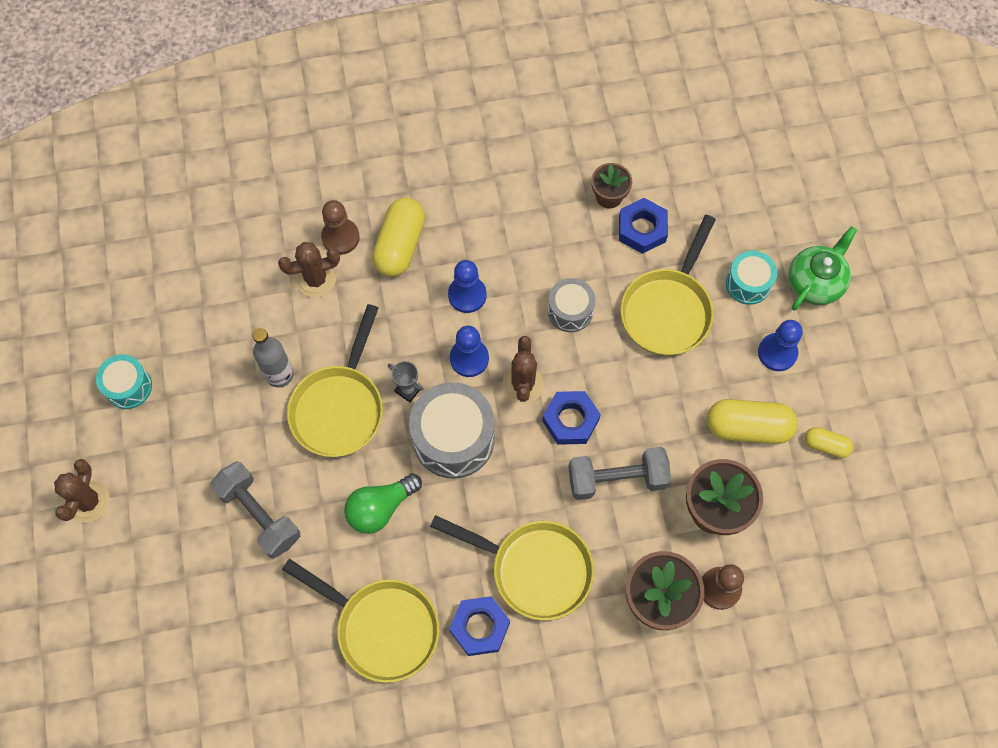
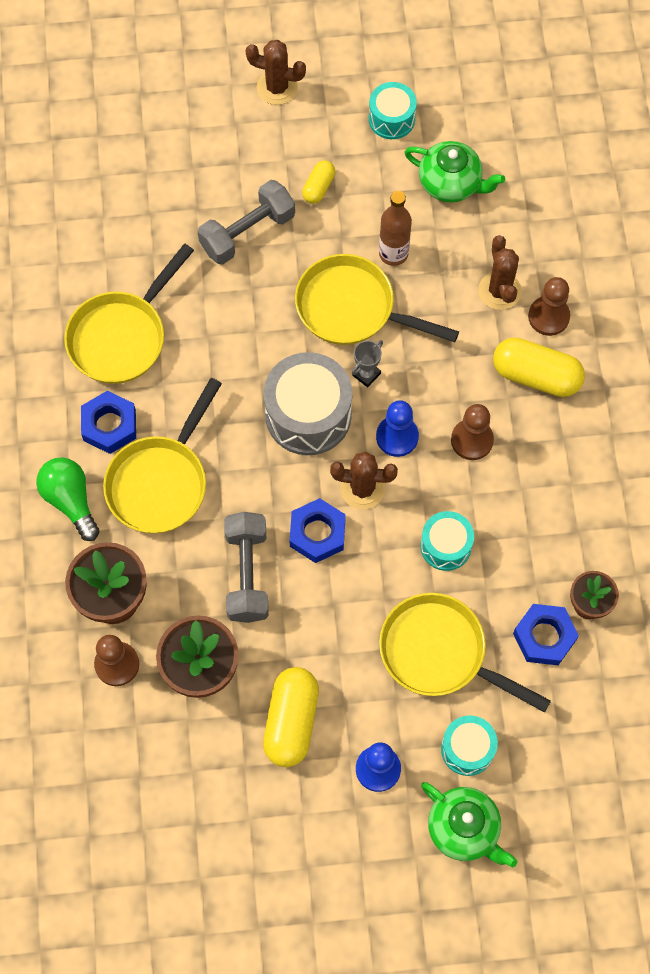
camera: 95 degrees right, 0 degrees up
grey bottle [252,328,294,388] -> brown bottle [379,191,412,266]
green light bulb [344,473,422,534] -> green light bulb moved to [36,457,100,541]
blue pawn [448,260,487,313] -> brown pawn [451,404,494,460]
grey drum [548,278,595,332] -> turquoise drum [420,511,474,571]
yellow capsule [805,427,853,458] -> yellow capsule moved to [302,160,335,204]
none -> green teapot [404,141,505,202]

